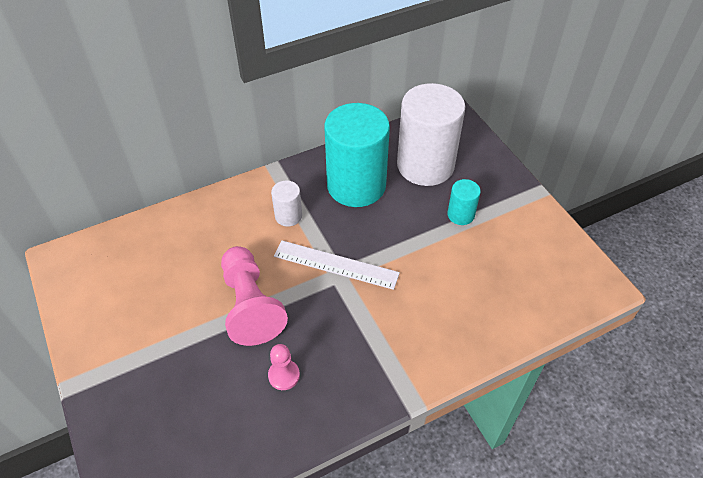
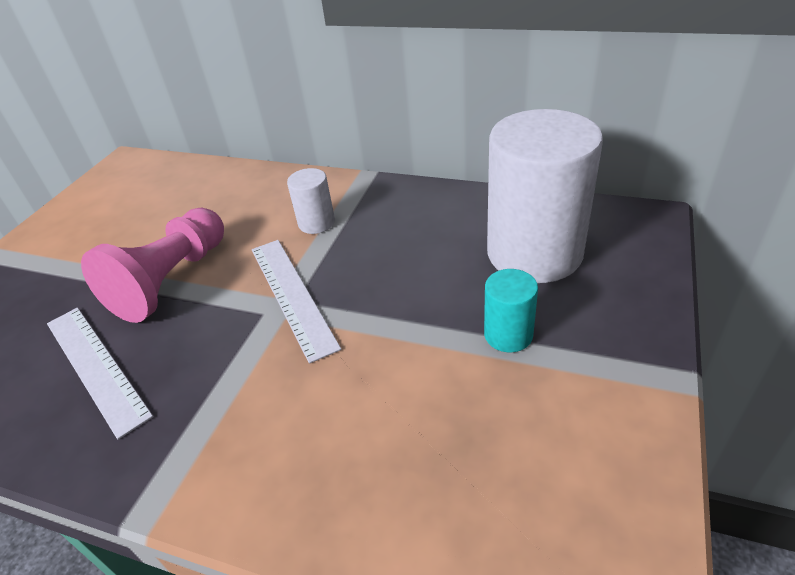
camera: 50 degrees right, 10 degrees down
pink pawn [268,344,300,390] -> white ruler [47,308,153,439]
turquoise cylinder [324,103,390,207] -> none

